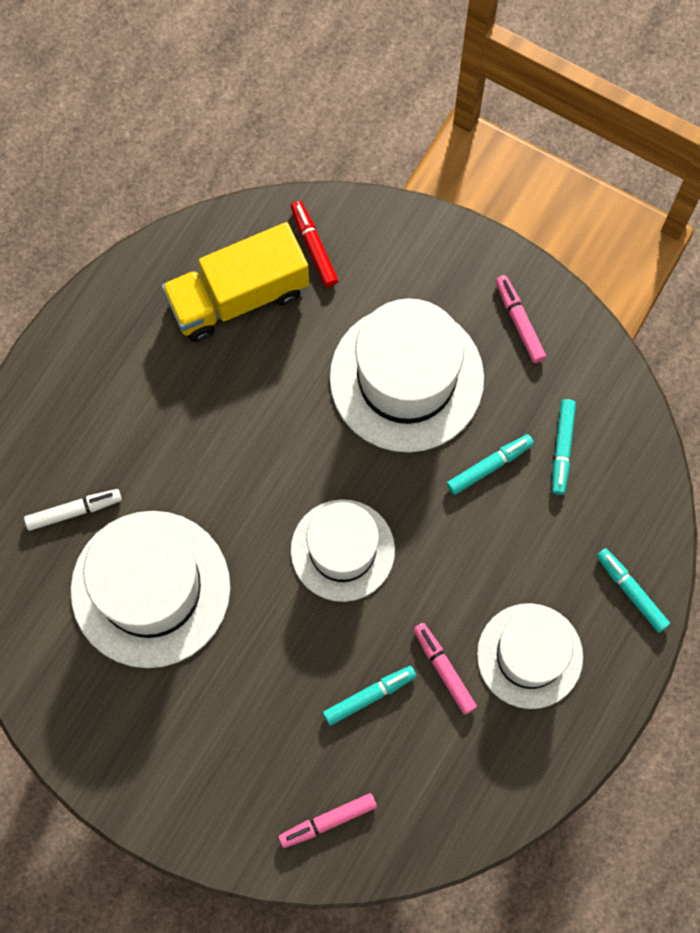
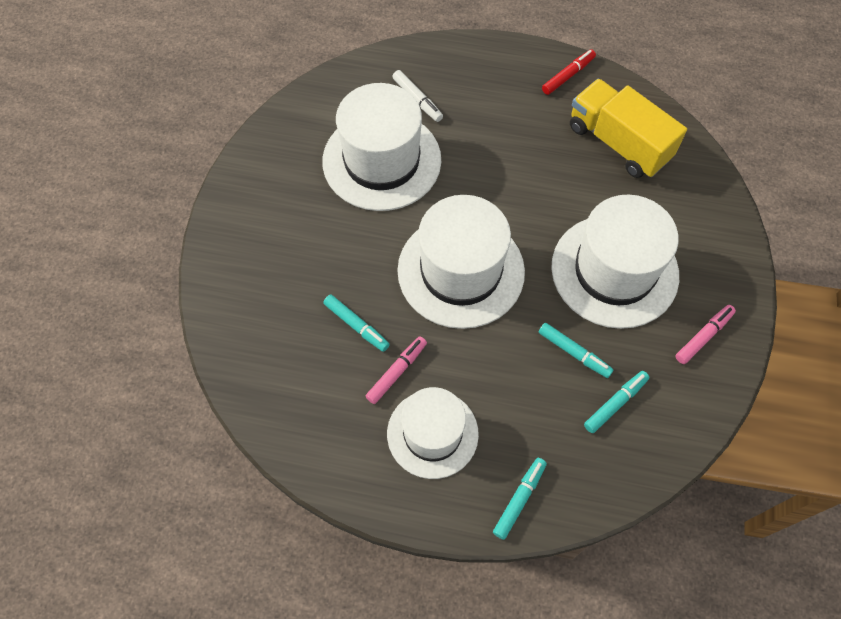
camera: 70 degrees right, 10 degrees down
pink marker [279,793,377,848] -> none
red marker [291,201,338,287] -> red marker moved to [542,49,596,95]
white hat [291,499,395,602] -> white hat [397,195,525,329], size x1.52
turquoise marker [552,399,576,495] -> turquoise marker turned 150 degrees clockwise [584,371,649,433]

